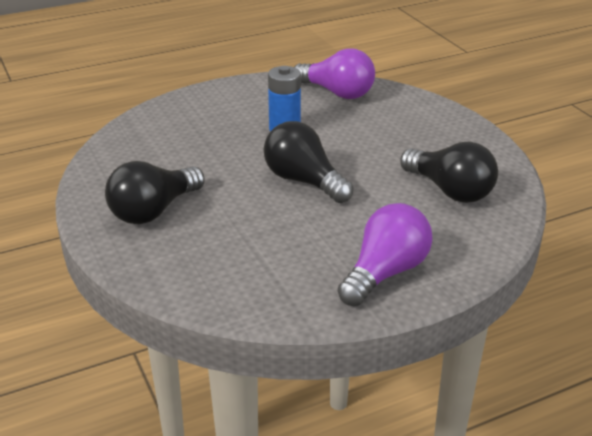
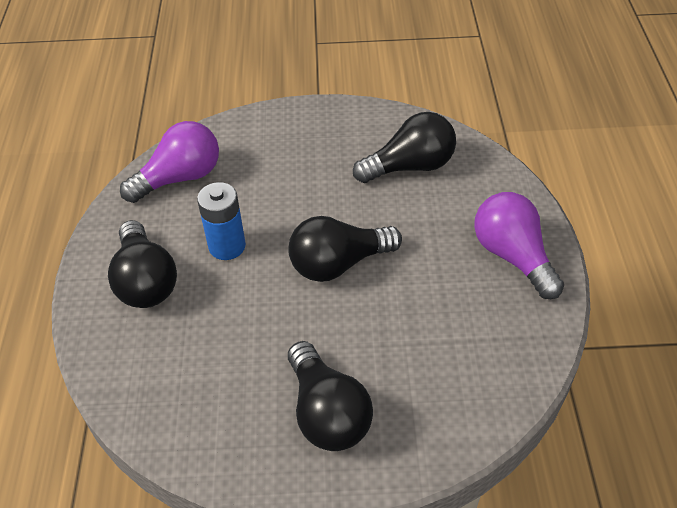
camera: 65 degrees left, 15 degrees up
none -> black light bulb [108,220,177,308]

